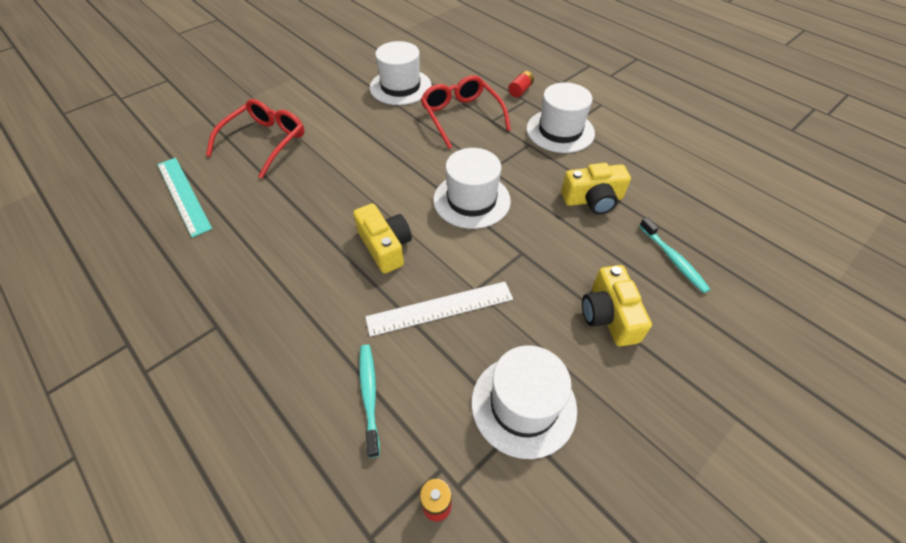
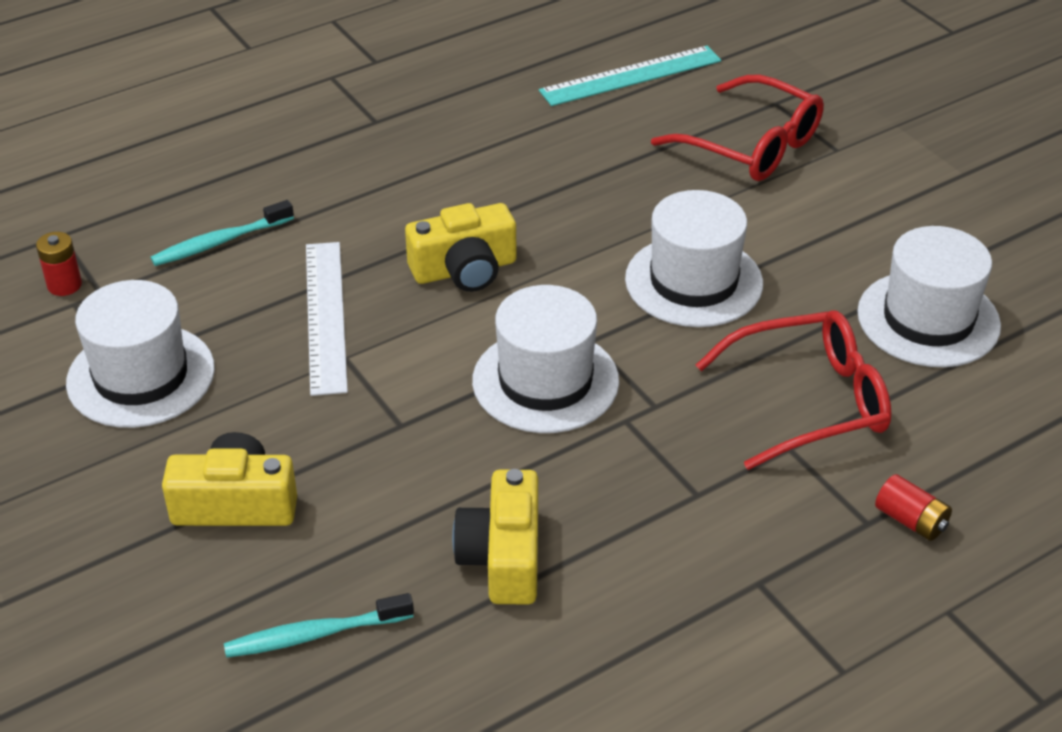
camera: 100 degrees right, 10 degrees down
turquoise toothbrush [359,344,380,458] -> turquoise toothbrush turned 150 degrees clockwise [151,200,294,266]
white hat [526,82,595,153] -> white hat moved to [625,190,763,327]

